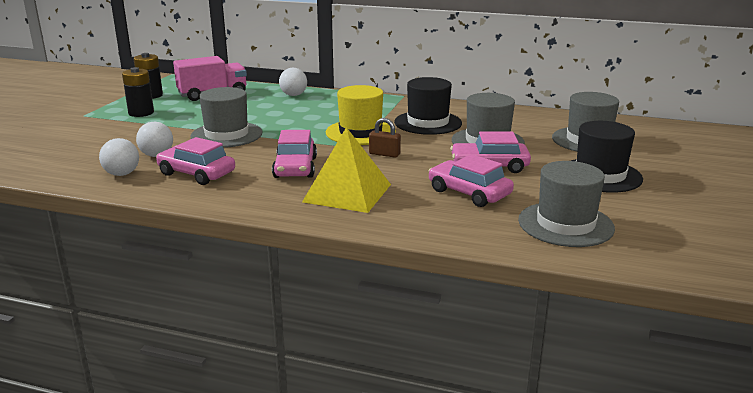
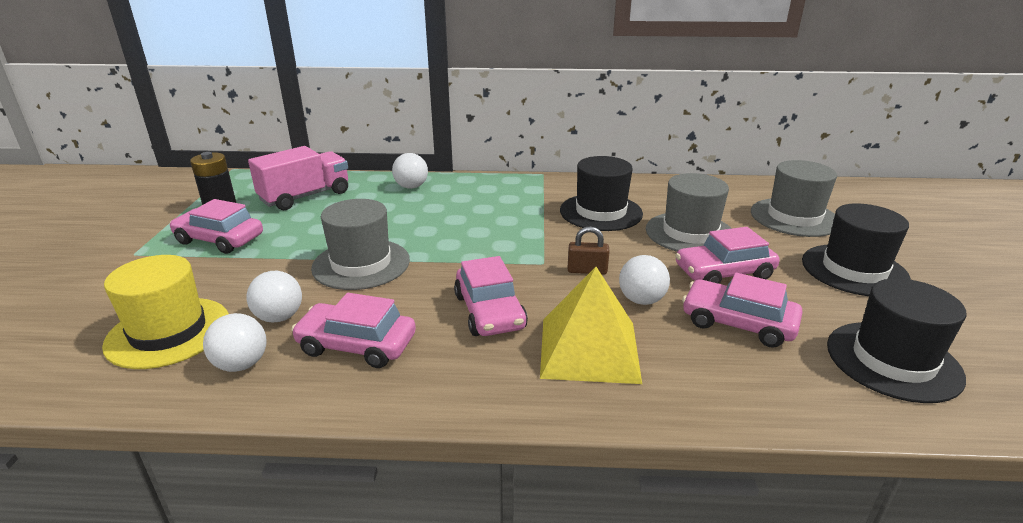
camera: 15 degrees left, 5 degrees up
black battery [122,67,154,117] -> pink car [170,199,263,254]
yellow hat [326,85,396,145] -> yellow hat moved to [102,255,229,369]
grey hat [518,161,615,247] -> black hat [827,278,966,403]
none -> white ball [619,255,670,305]

